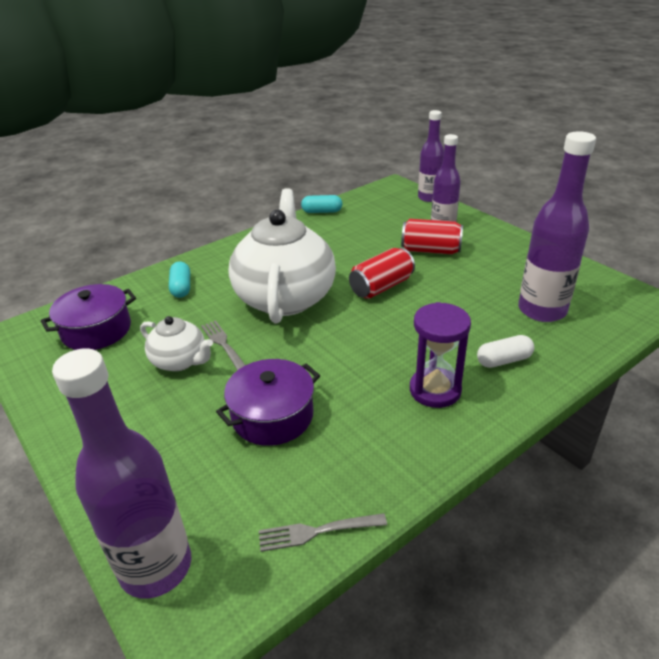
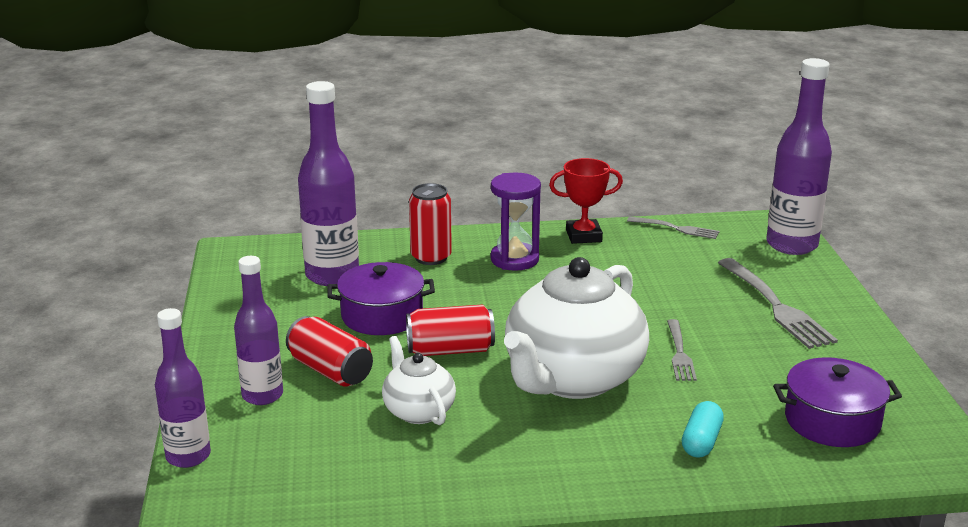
camera: 150 degrees left, 10 degrees down
white teapot [140,316,213,371] -> white teapot moved to [382,336,456,425]
purple pot [216,359,320,446] -> purple pot moved to [327,262,435,335]
turquoise capsule [301,195,343,213] -> none
white capsule [477,335,534,368] -> red can [409,183,452,265]
none -> red trophy [549,158,623,244]
none -> grey fork [718,258,838,349]

